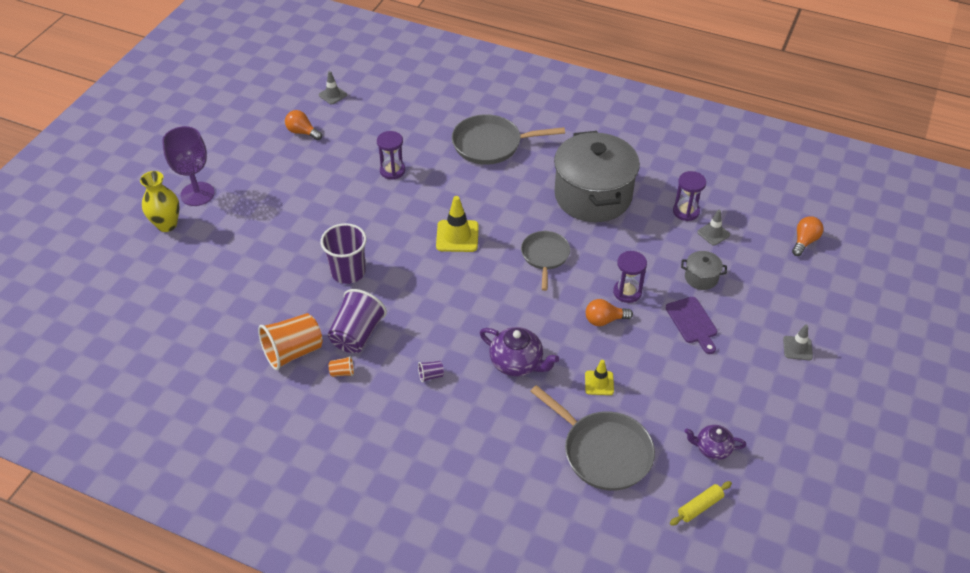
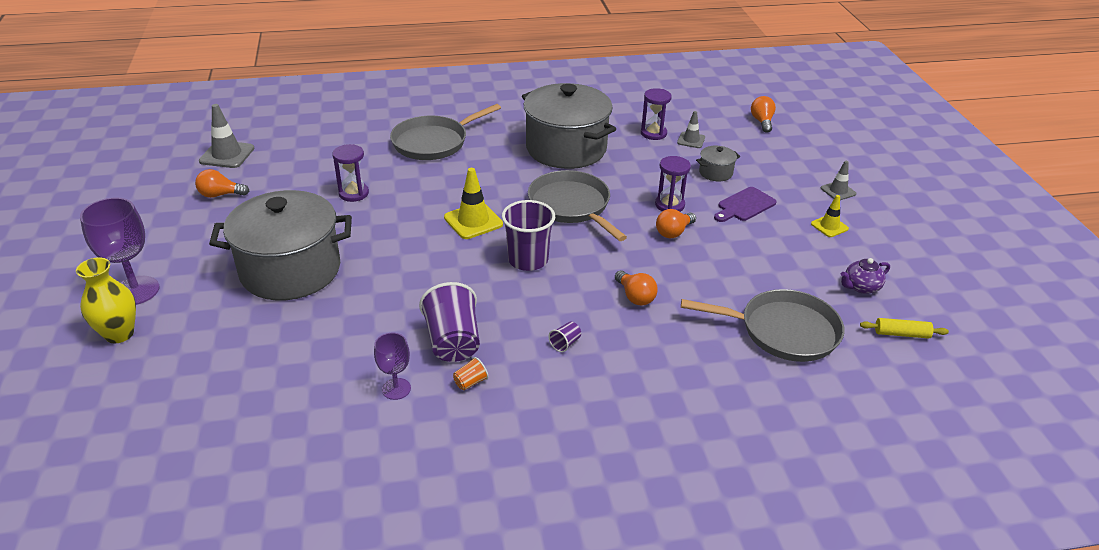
camera: 35 degrees left, 10 degrees down
orange cup [258,313,323,370] -> purple goblet [374,333,411,400]
grey traffic cone [319,71,347,104] -> grey traffic cone [199,104,255,168], size x1.65
purple cup [321,223,367,284] -> purple cup moved to [502,200,555,271]
purple teapot [480,327,559,376] -> orange light bulb [615,270,658,305]
grey pan [521,231,570,291] -> grey pan [528,170,627,241], size x1.54
yellow traffic cone [585,360,614,395] -> yellow traffic cone moved to [811,195,849,237]
purple cutting board [666,297,717,354] -> purple cutting board turned 105 degrees clockwise [714,187,777,222]
yellow rolling pin [670,481,732,526] -> yellow rolling pin turned 75 degrees clockwise [860,318,949,339]
none -> grey pot [209,190,352,300]

